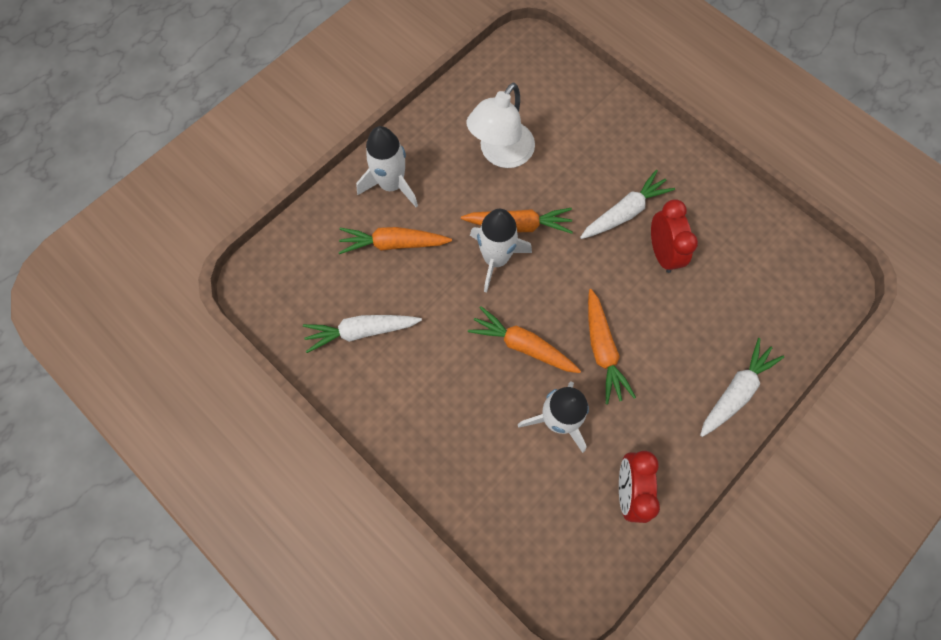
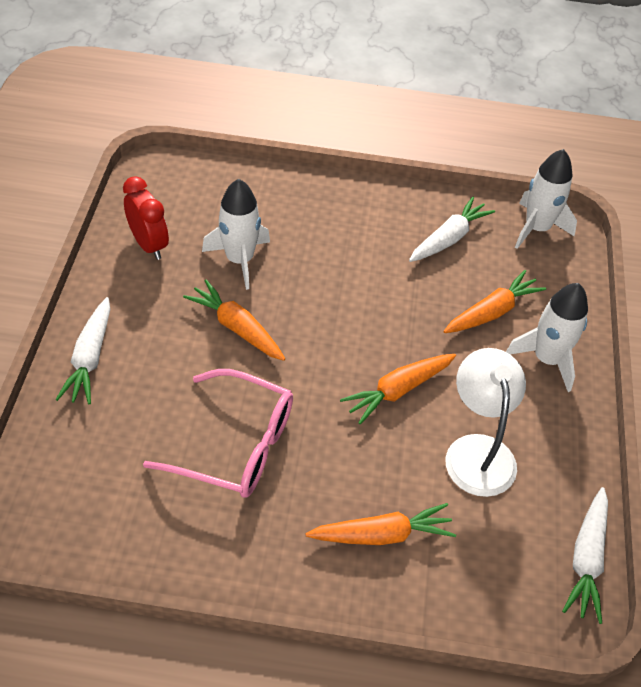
camera: 140 degrees right, 20 degrees down
orange carrot [468,306,581,373] -> orange carrot moved to [305,503,456,545]
white rocket [470,209,532,292] -> white rocket moved to [515,149,577,249]
white carrot [580,170,675,239] -> white carrot moved to [562,487,608,624]
red clock [651,199,698,273] -> pink glasses [143,369,293,498]

